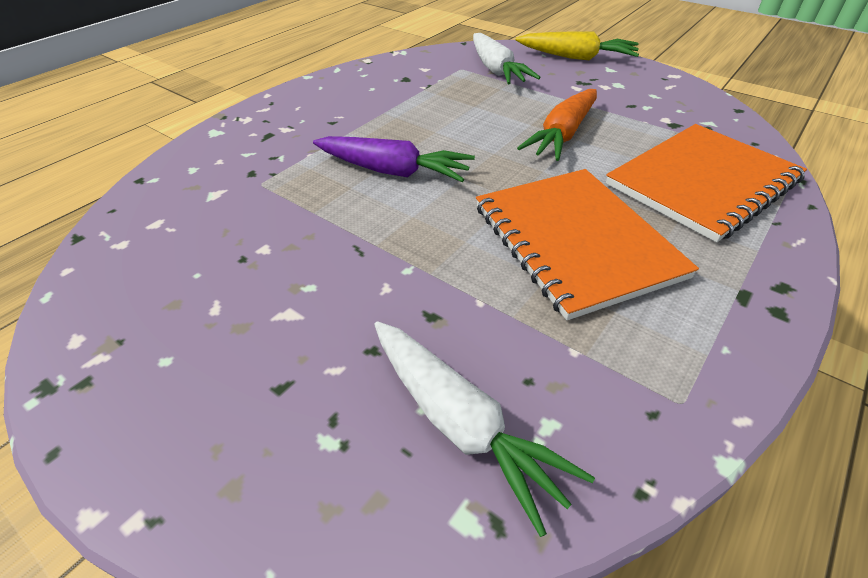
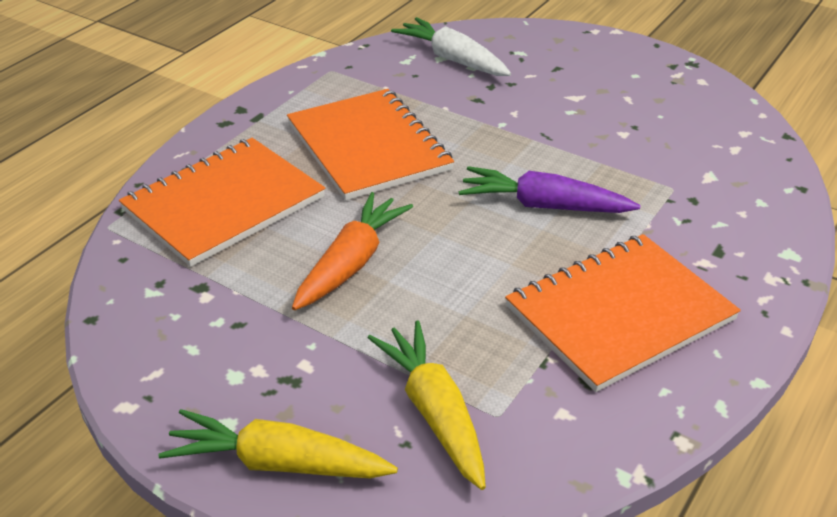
camera: 175 degrees right, 5 degrees down
white carrot [473,33,541,84] -> yellow carrot [368,321,486,490]
none -> orange notebook [505,234,741,392]

